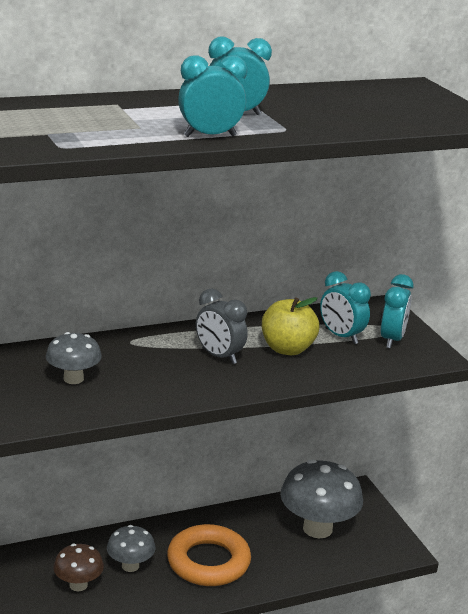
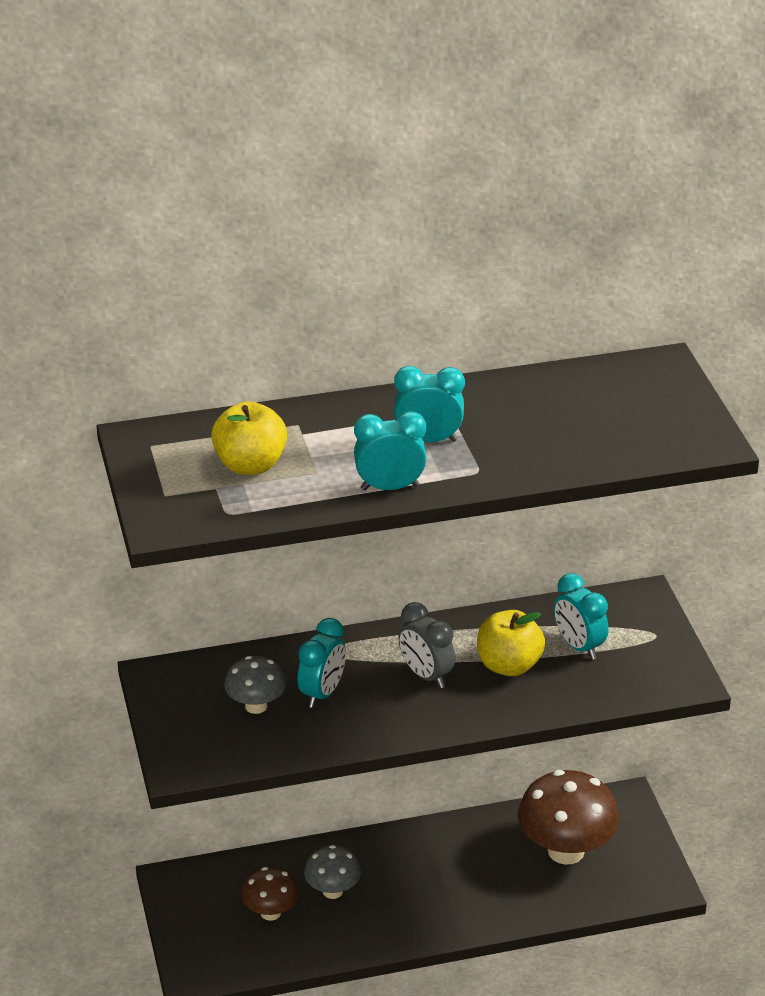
camera: 10 degrees right, 10 degrees up
orange ring [167,524,251,586] -> none
grey mushroom [280,459,363,539] -> brown mushroom [518,770,619,865]
turquoise clock [381,274,413,349] -> turquoise clock moved to [297,618,346,708]
none -> yellow apple [211,401,287,475]

